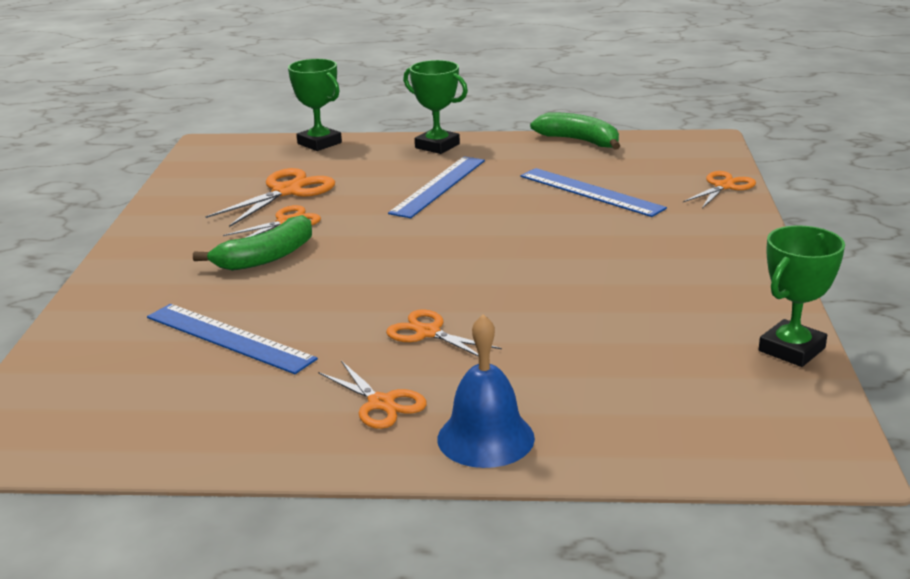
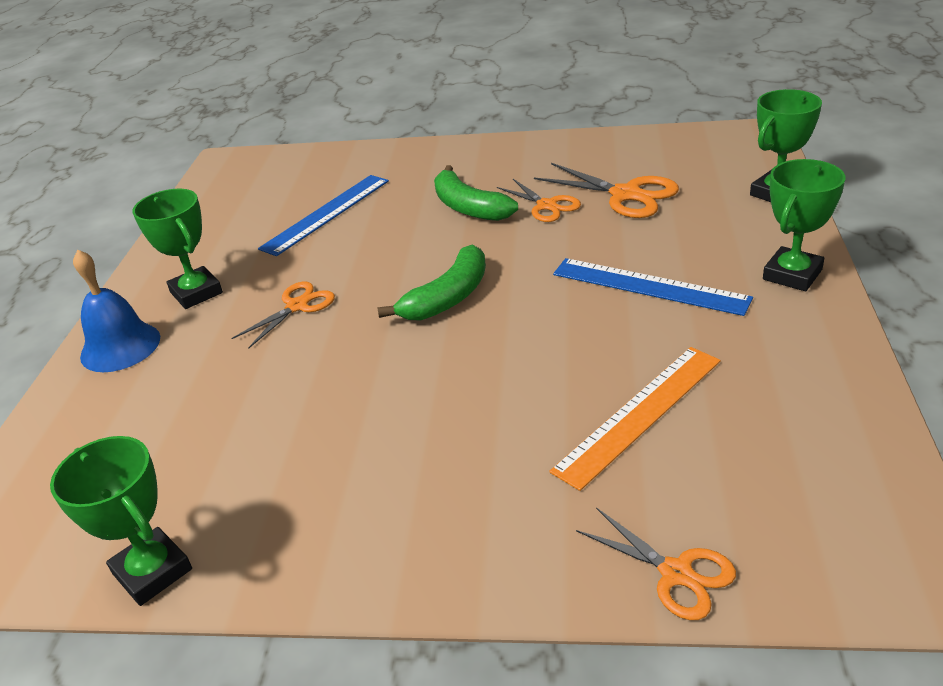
camera: 95 degrees right, 10 degrees up
orange scissors [318,361,427,429] -> green trophy [133,189,223,309]
blue ruler [520,168,667,217] -> orange ruler [549,347,721,491]
green banana [530,112,620,150] -> green banana moved to [377,245,486,321]

